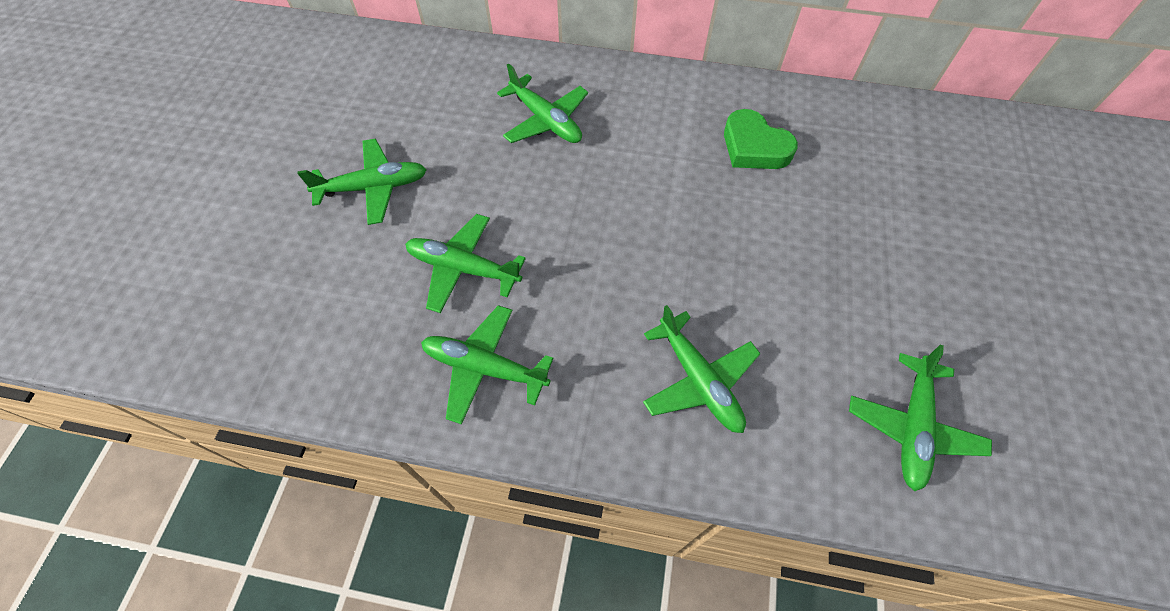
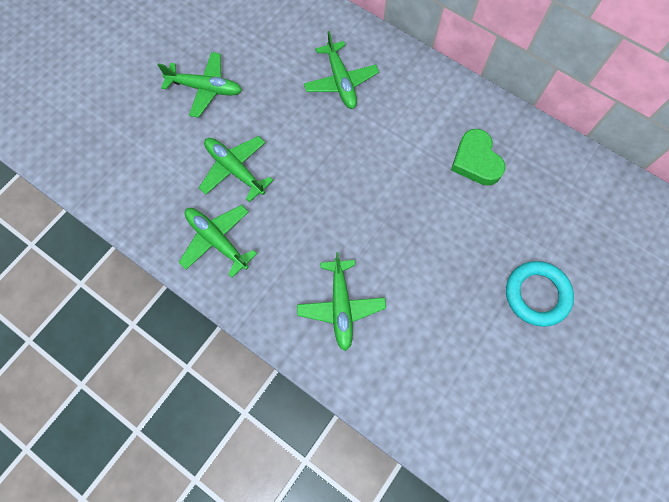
camera: 25 degrees right, 10 degrees up
green plane [849,345,992,491] -> none
none -> turquoise ring [506,261,574,327]

